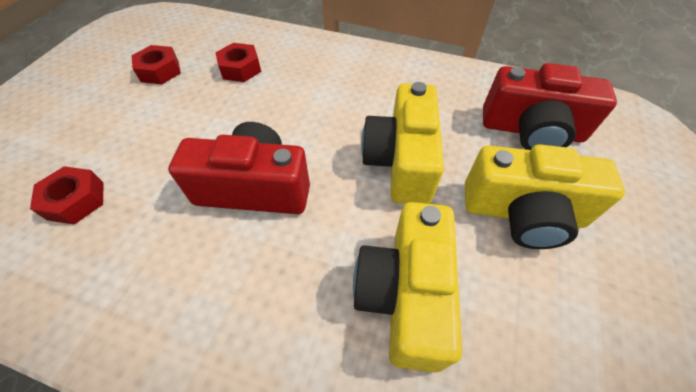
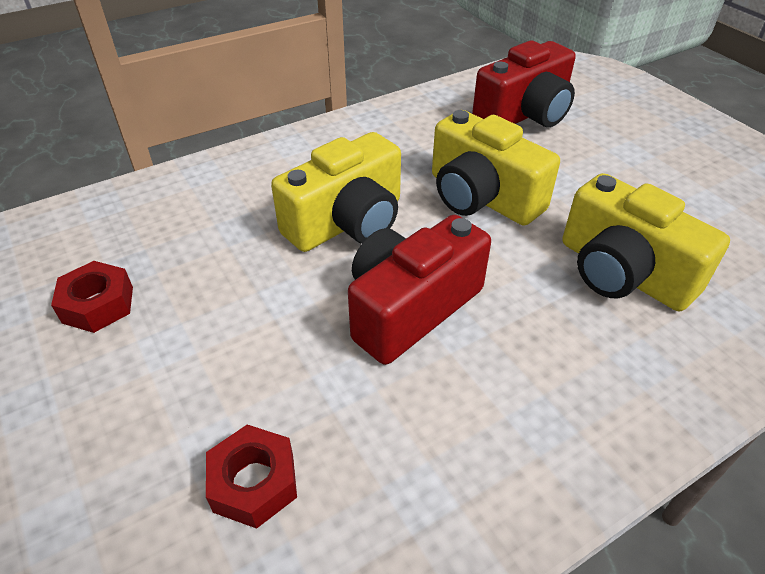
camera: 50 degrees left, 10 degrees down
red nut [215,43,261,82] -> none
yellow camera [465,144,625,249] -> yellow camera moved to [271,132,401,252]

